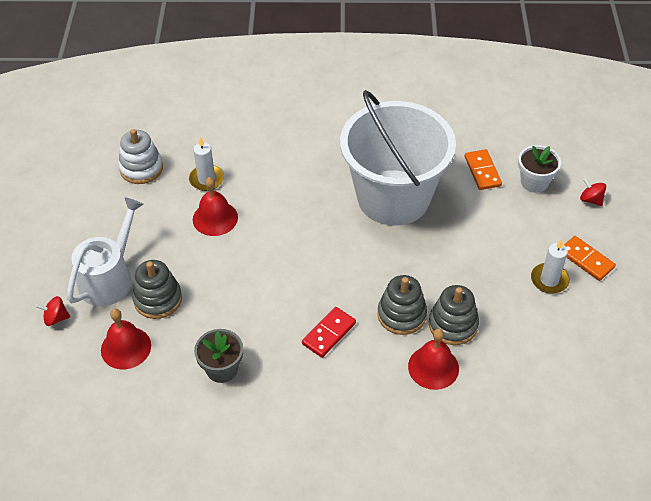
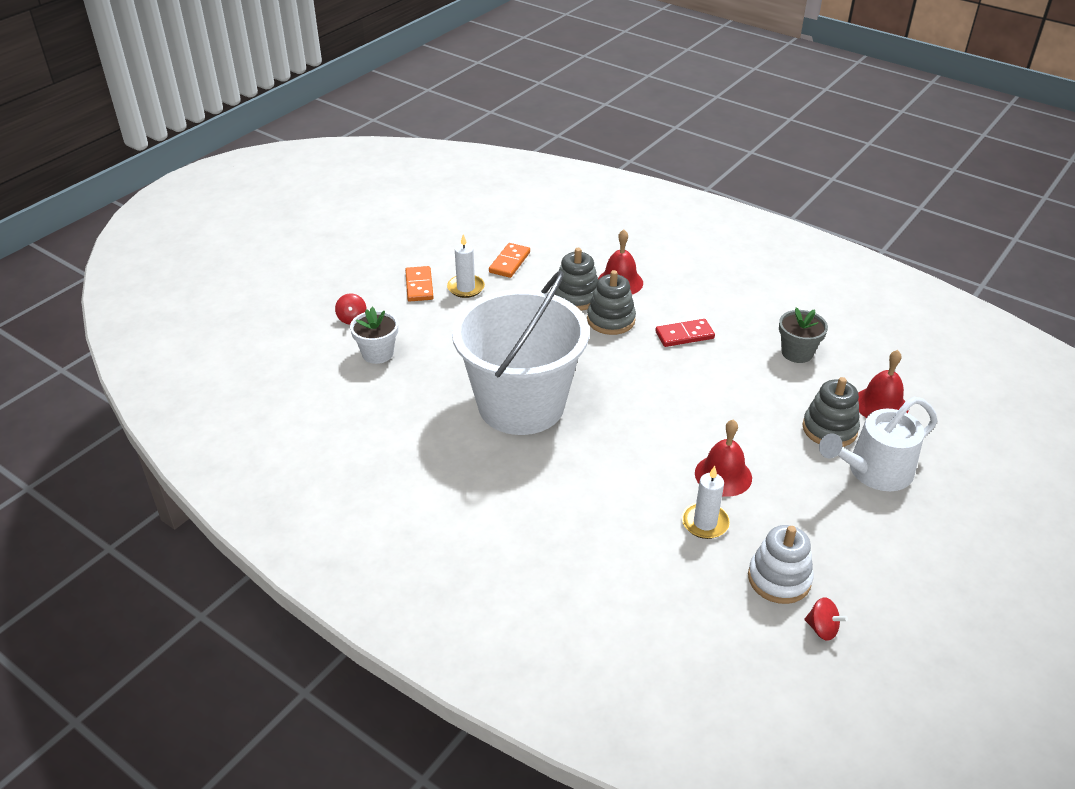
camera: 145 degrees left, 10 degrees down
red spinning top [36,296,70,326] -> red spinning top moved to [805,597,848,641]
orange domino [465,149,502,190] -> orange domino moved to [489,243,530,278]

